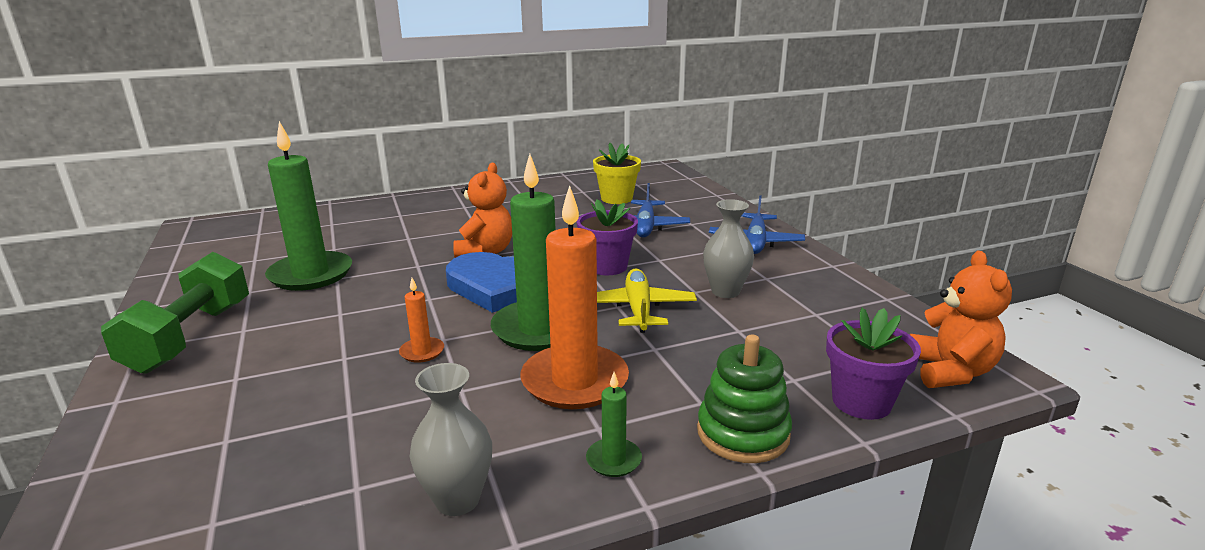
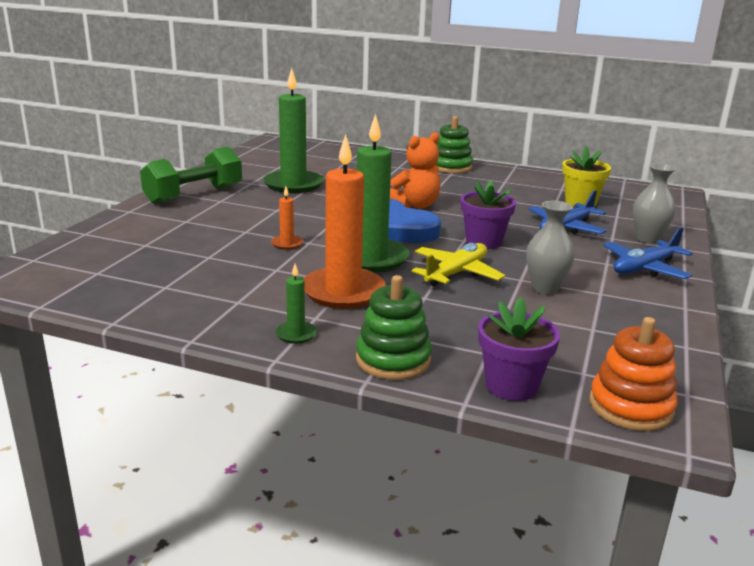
camera: 40 degrees right, 0 degrees up
grey vase [410,363,492,516] -> grey vase moved to [633,163,676,244]
orange teddy bear [909,251,1012,388] -> orange stacking toy [589,317,677,431]
none -> green stacking toy [435,116,473,173]

